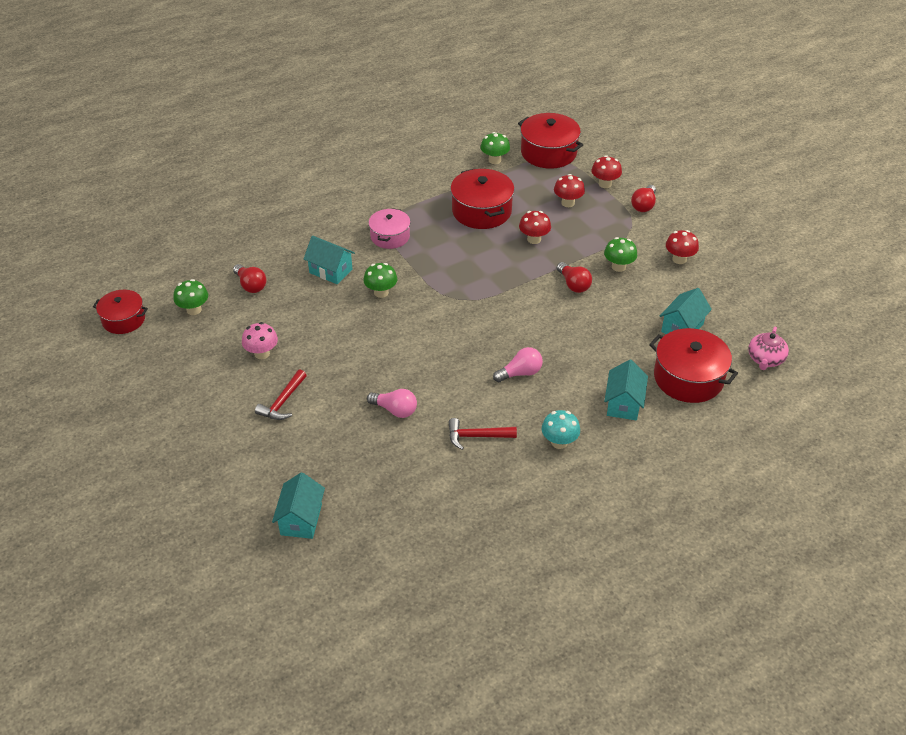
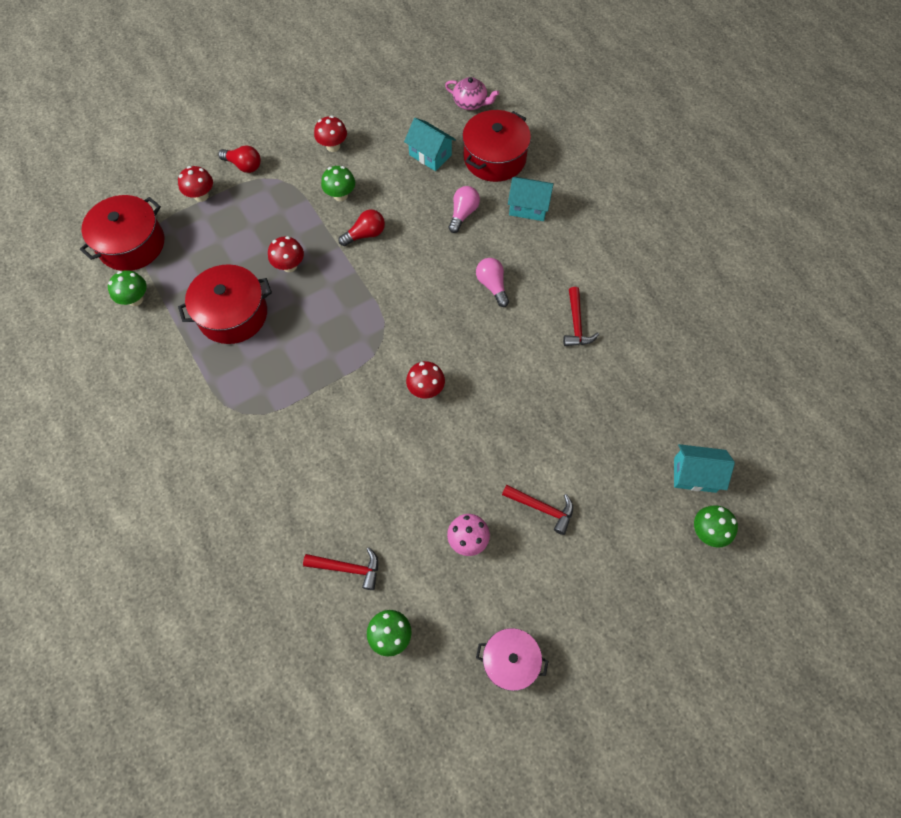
camera: 90 degrees left, 20 degrees up
red pot [93,290,148,334] -> none
red light bulb [233,264,267,293] -> red hammer [303,547,378,590]
turquoise house [304,236,355,284] -> none
green mushroom [364,263,397,298] -> green mushroom moved to [694,505,738,548]
pink light bulb [367,389,417,418] -> pink light bulb moved to [448,186,480,233]
pink pot [369,208,410,249] -> pink pot moved to [476,628,548,691]
turquoise mushroom [542,410,580,449] -> none
red mushroom [554,174,585,207] -> red mushroom moved to [406,361,445,398]

